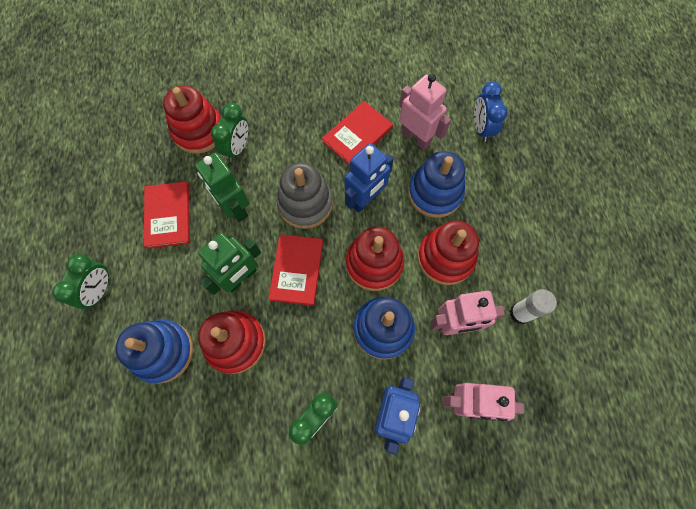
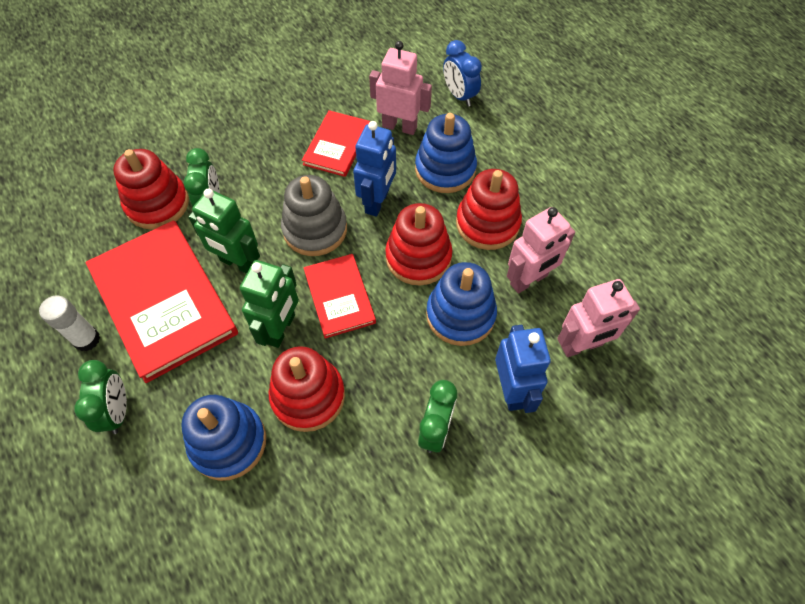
camera: 25 degrees left, 10 degrees down
red book [144,181,190,249] -> red book [86,220,238,383], size x1.84
white glue stick [510,289,557,324] -> white glue stick moved to [39,295,100,351]

